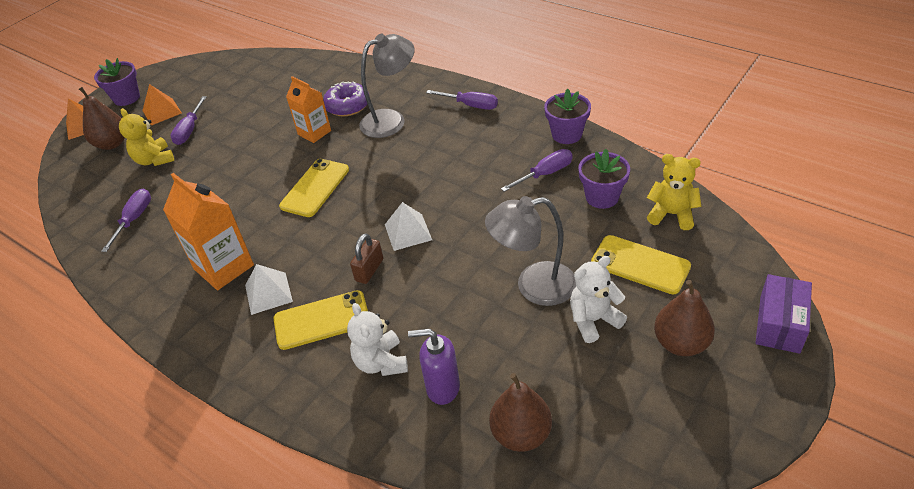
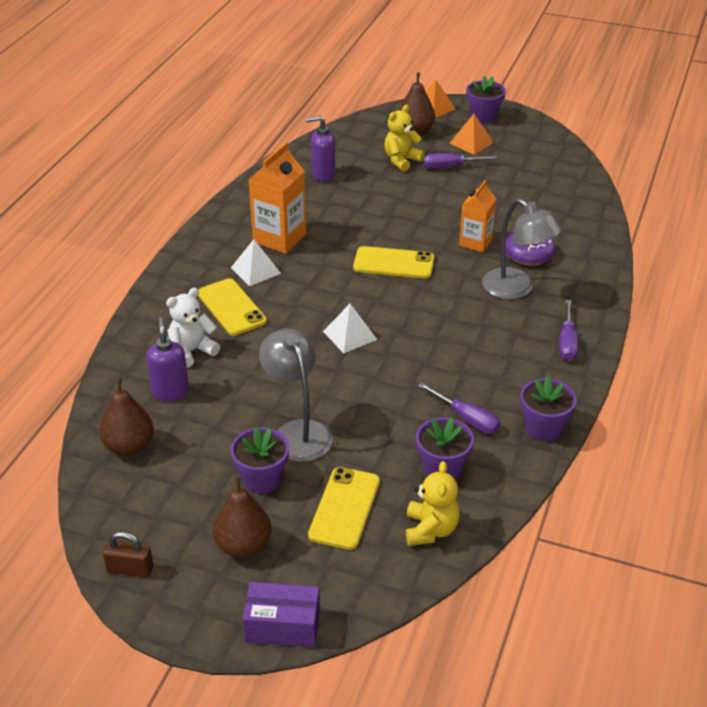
camera: 70 degrees right, 5 degrees down
purple screwdriver [101,189,151,252] -> purple soap dispenser [306,116,335,182]
brown padlock [350,233,383,284] -> brown padlock moved to [103,531,153,578]
white teddy bear [570,256,627,343] -> purple flower pot [230,427,289,494]

